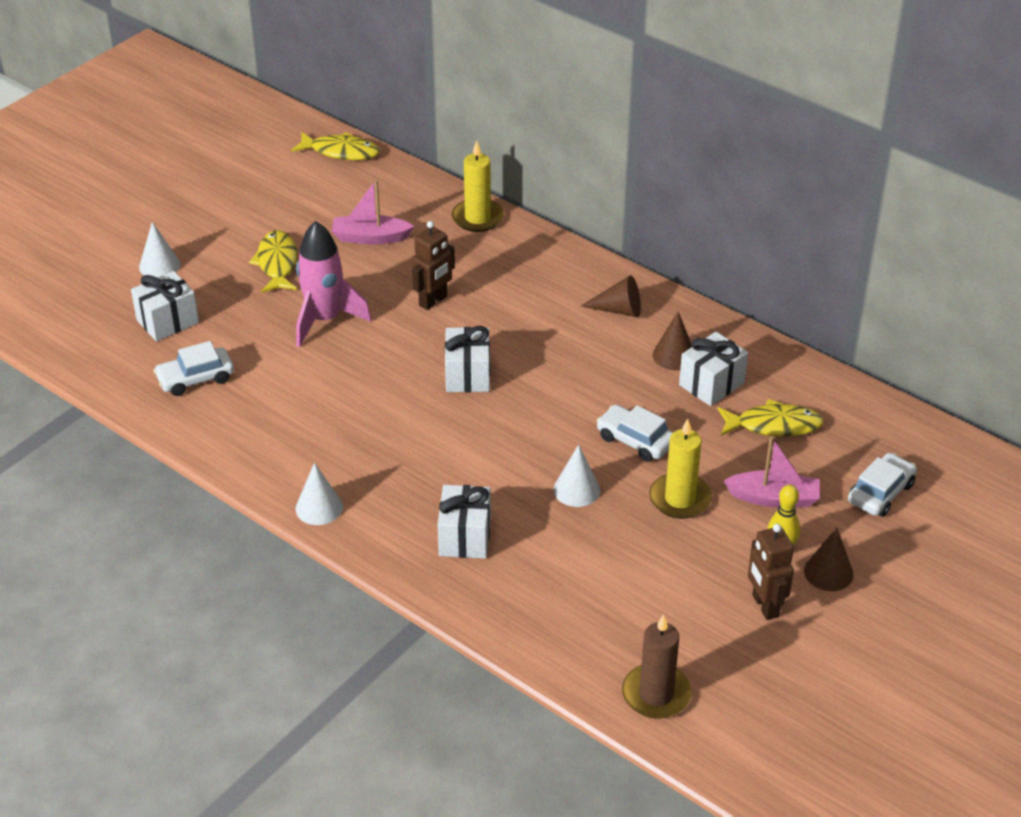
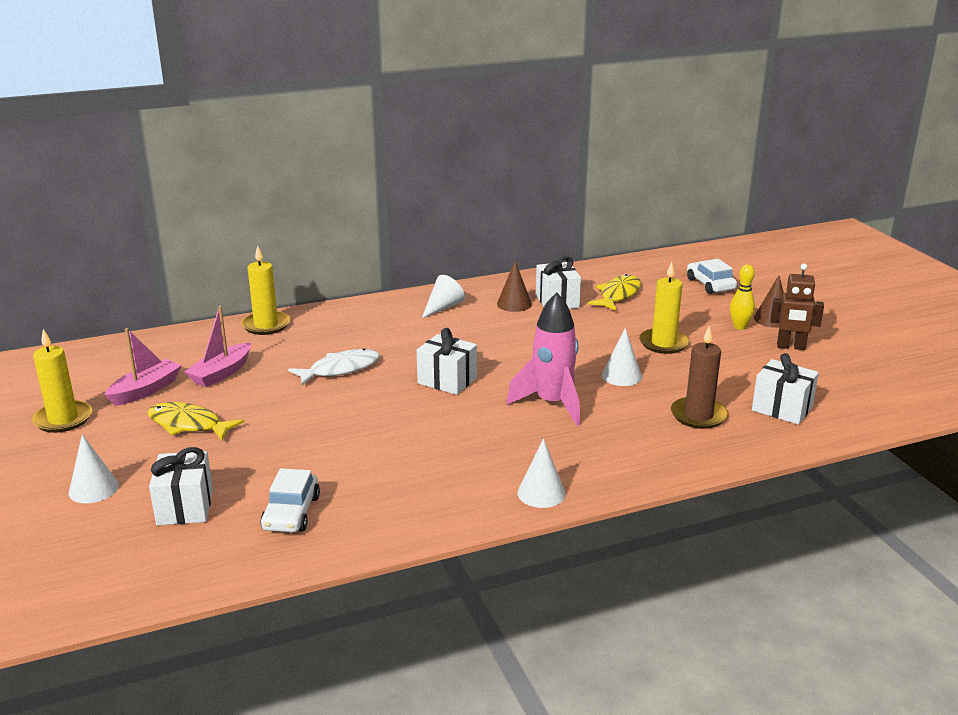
camera: 60 degrees left, 15 degrees down
yellow fish [291,132,380,160] -> none
pink rocket [296,221,371,347] -> pink rocket moved to [507,292,580,426]
brown robot [412,221,455,310] -> white fish [288,348,380,385]
white gift [438,485,491,559] -> white gift moved to [752,353,819,425]
brown cone [581,275,641,317] -> white cone [421,275,465,319]
white car [597,405,673,462] -> none
brown candle [622,614,691,718] -> brown candle moved to [671,325,728,429]
pink boat [724,436,820,507] -> pink boat moved to [105,328,182,406]
none -> yellow candle [32,329,92,433]

